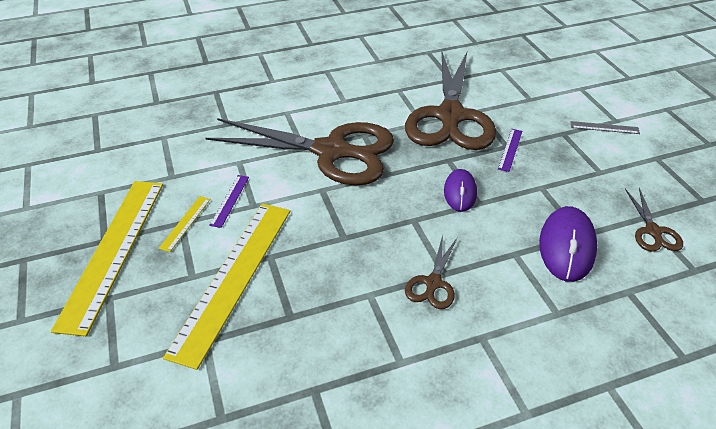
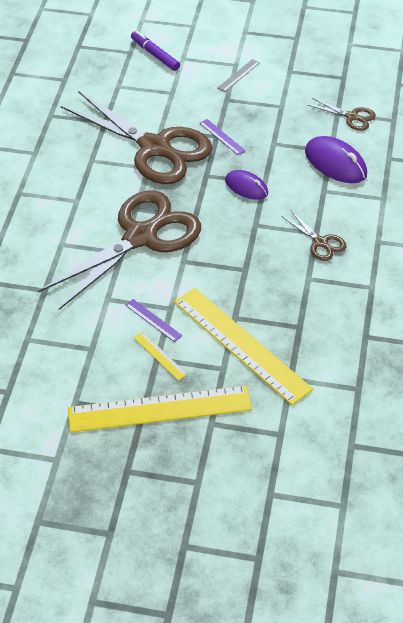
camera: 60 degrees left, 5 degrees up
yellow ruler [51,181,163,336] -> yellow ruler turned 45 degrees counterclockwise [68,386,252,432]
none -> purple marker [131,31,180,71]

